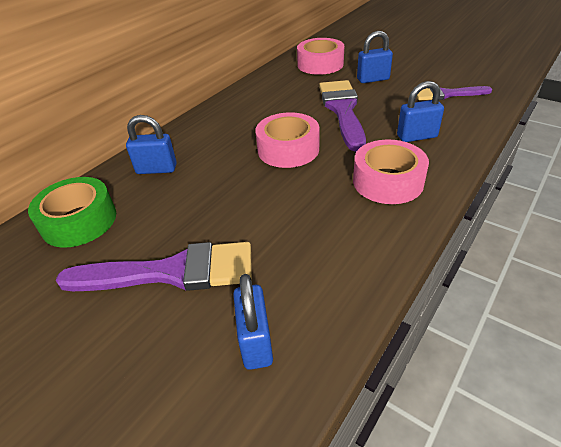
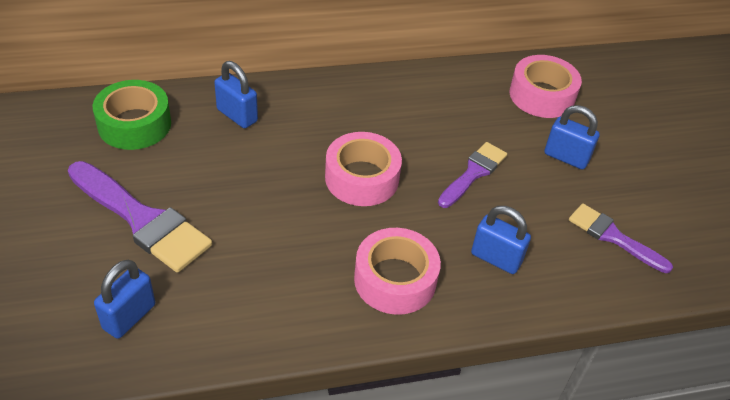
camera: 35 degrees right, 5 degrees up
purple brush [319,80,366,152] -> purple brush [438,142,507,208], size x0.61

